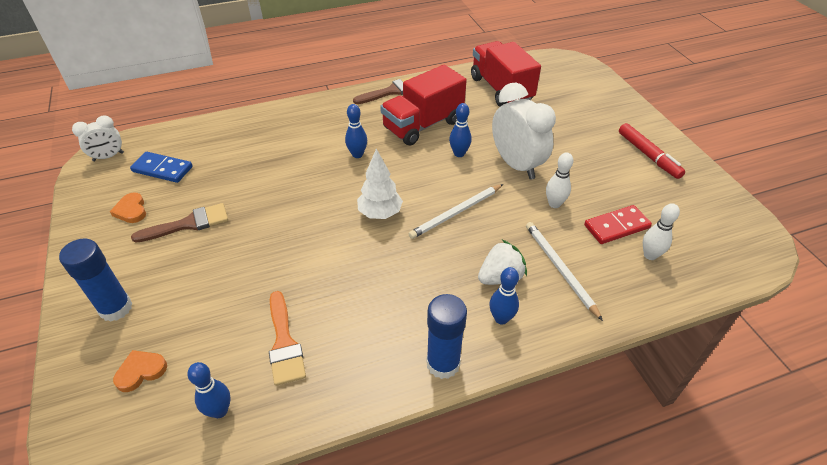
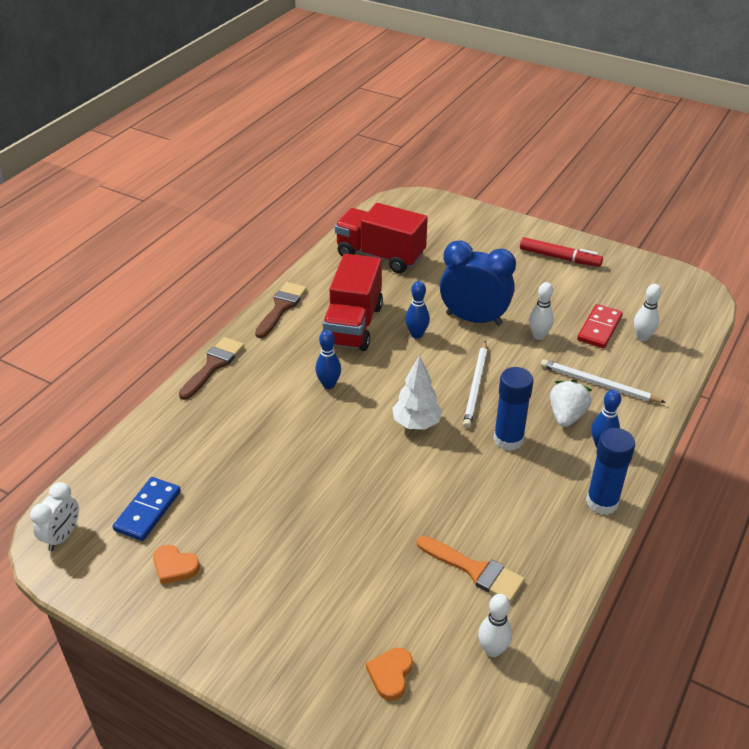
camera: 40 degrees left, 5 degrees down
blue glue stick [59,239,133,322] -> blue glue stick moved to [493,367,533,451]
blue domino [130,152,193,183] -> blue domino turned 45 degrees counterclockwise [113,477,181,541]
brown brush [131,203,228,243] -> brown brush moved to [179,337,244,400]
blue bowling pin [187,362,231,418] -> white bowling pin [478,594,512,657]
white clock [492,83,556,180] -> blue clock [440,241,516,326]

